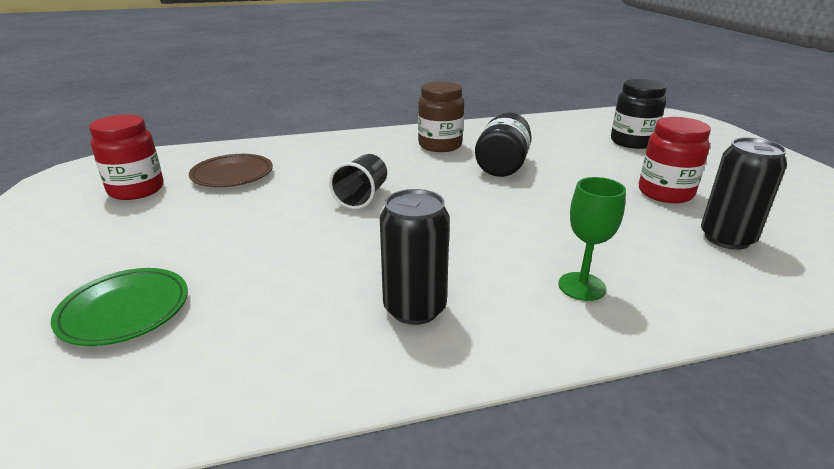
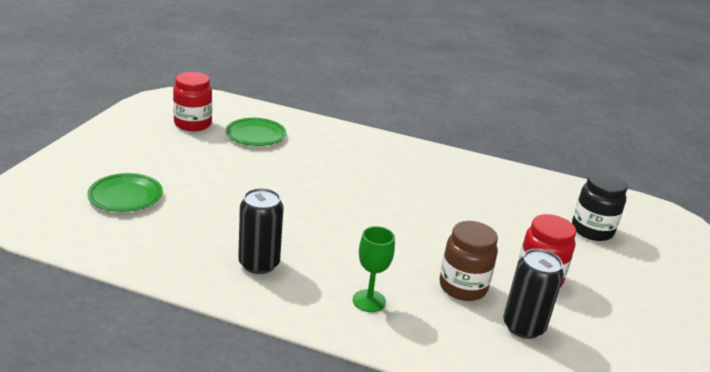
camera: 30 degrees right, 0 degrees up
brown plate [189,154,273,187] -> green plate [226,118,286,146]
black cup [329,154,387,209] -> none
brown jar [418,81,464,152] -> brown jar moved to [440,221,498,301]
black jar [475,113,532,177] -> none

